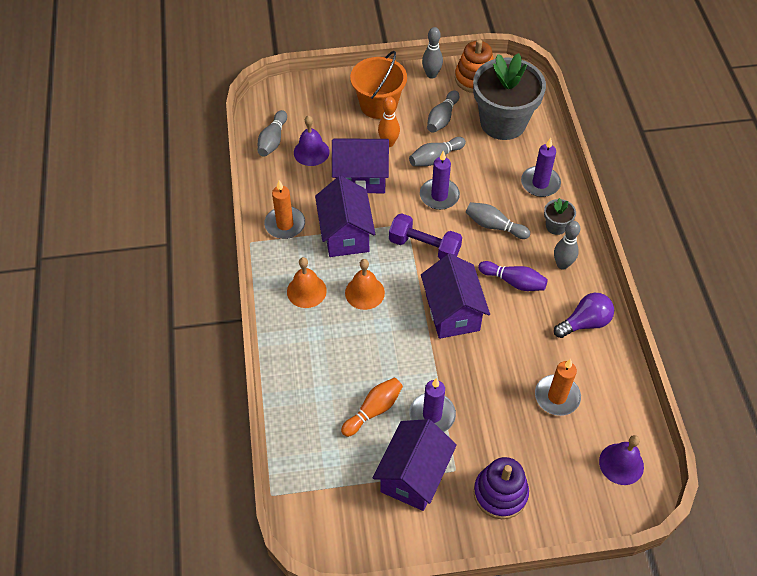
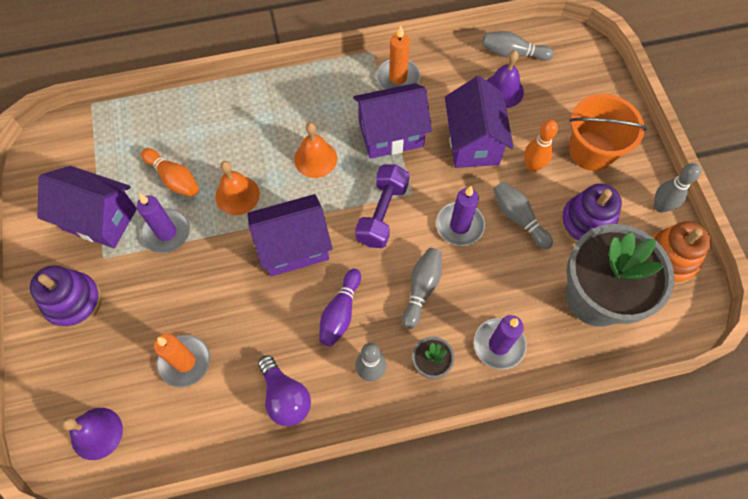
camera: 85 degrees right, 10 degrees up
orange bell [287,257,327,308] -> orange bell moved to [215,161,260,215]
grey bowling pin [427,90,459,133] -> purple stacking toy [560,184,622,243]

